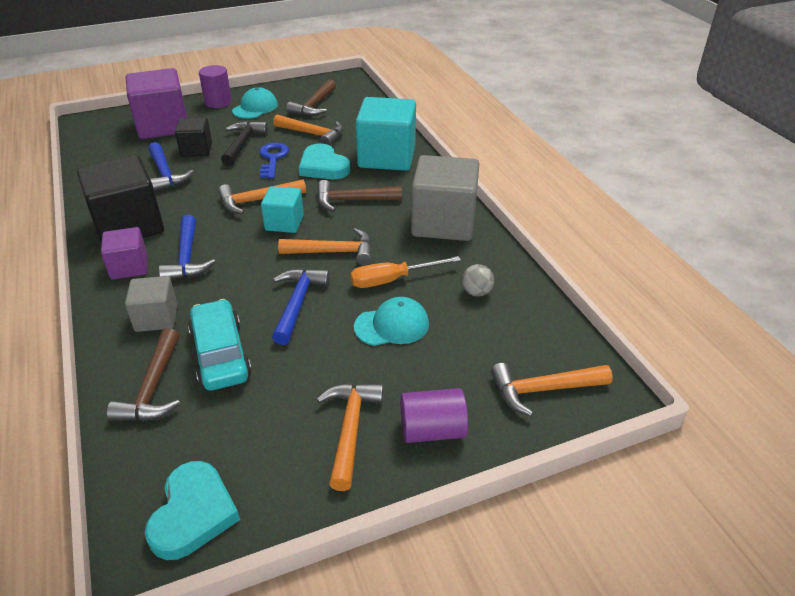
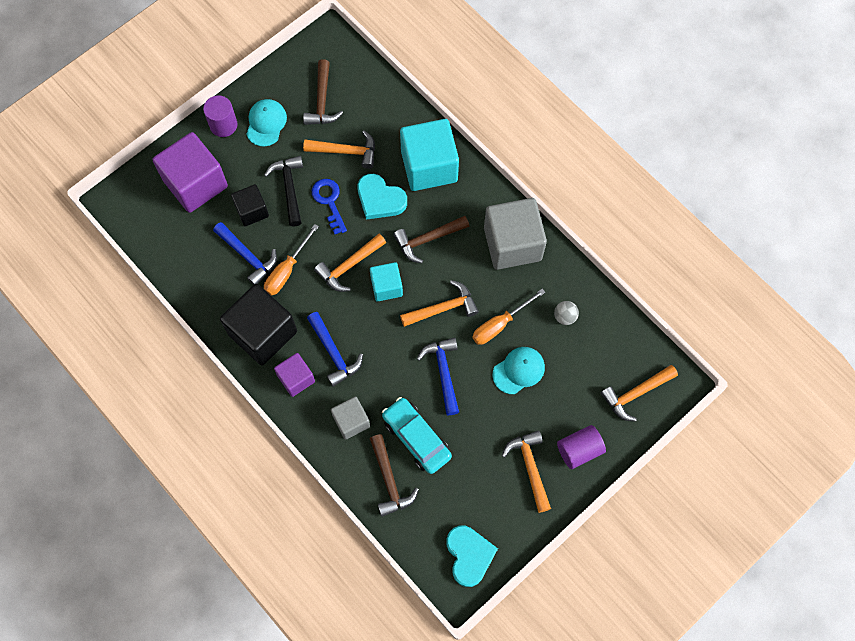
camera: 20 degrees left, 30 degrees up
none -> orange screwdriver [264,224,319,296]

